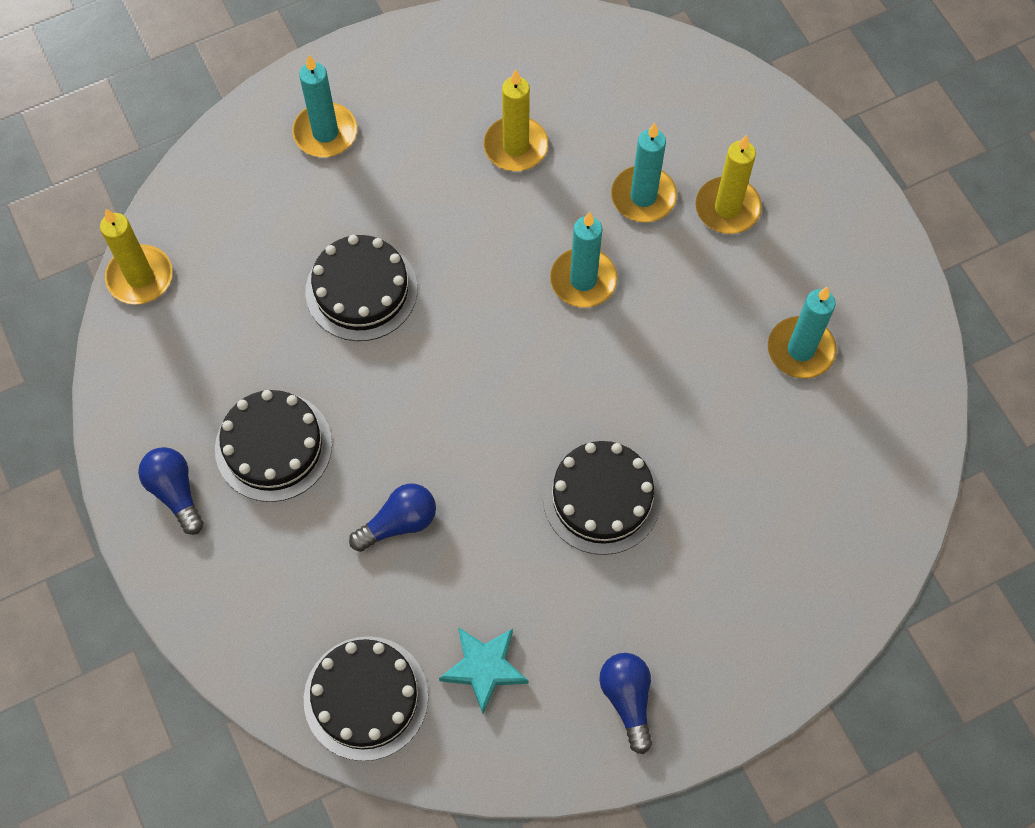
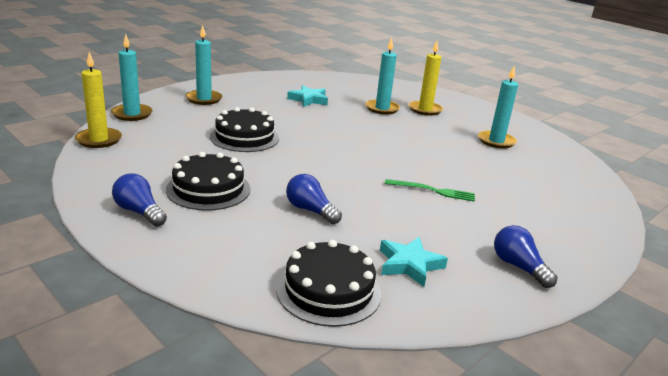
camera: 20 degrees left, 40 degrees down
blue light bulb [349,483,436,552] -> blue light bulb turned 90 degrees counterclockwise [286,174,342,224]
yellow candle [484,70,548,171] -> turquoise star [287,85,328,107]
black cake [543,441,661,555] -> green fork [385,179,475,202]
turquoise candle [550,212,618,308] -> turquoise candle moved to [111,34,153,121]

